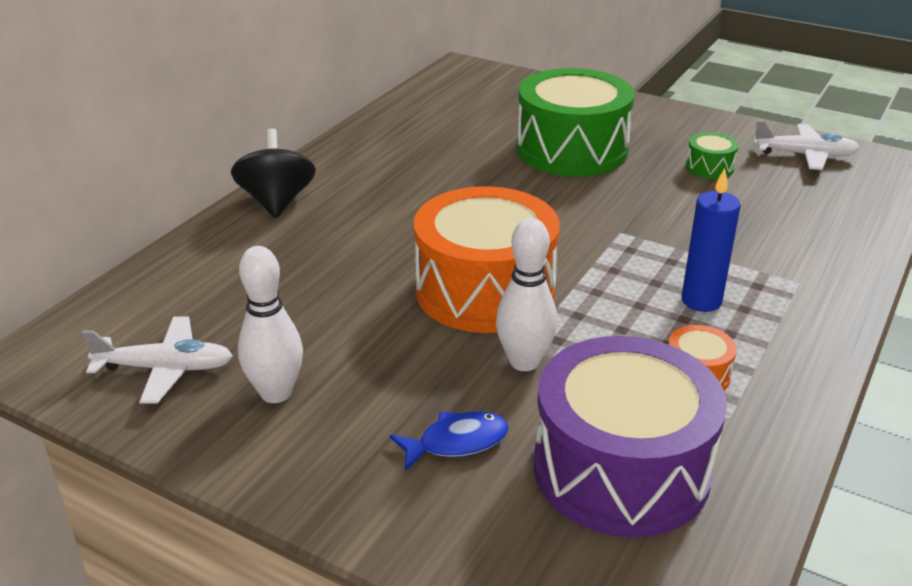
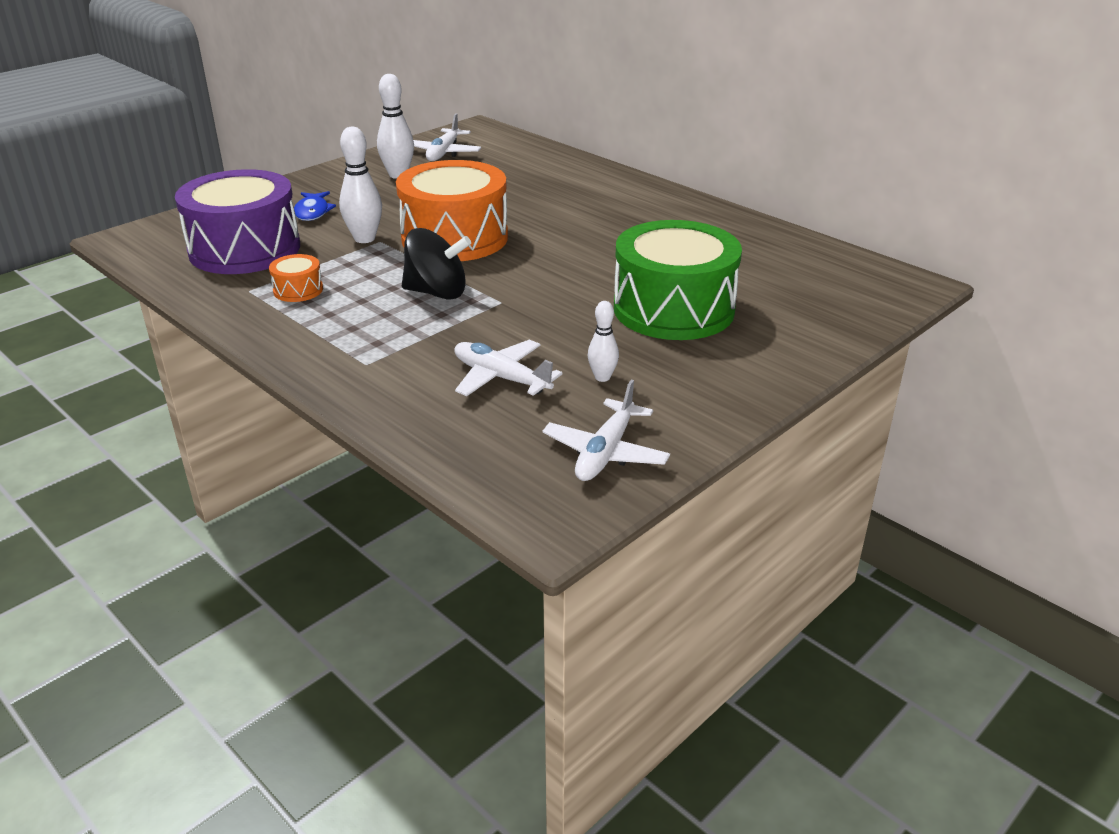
camera: 105 degrees right, 0 degrees up
black spinning top [231,128,316,218] -> black spinning top moved to [402,228,471,299]
blue candle [682,168,741,312] -> none
green drum [686,132,739,179] -> white bowling pin [588,301,619,382]
none -> white plane [454,340,562,396]

